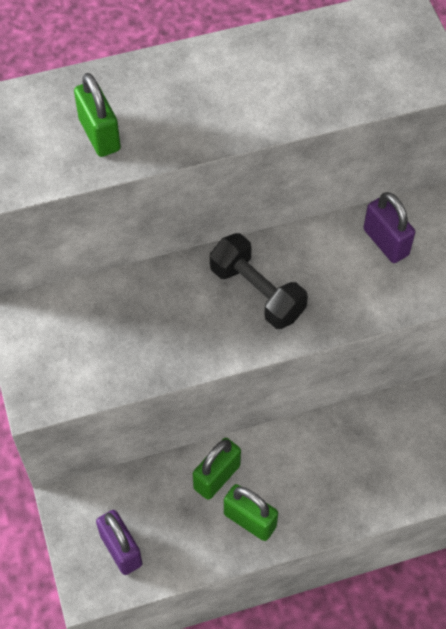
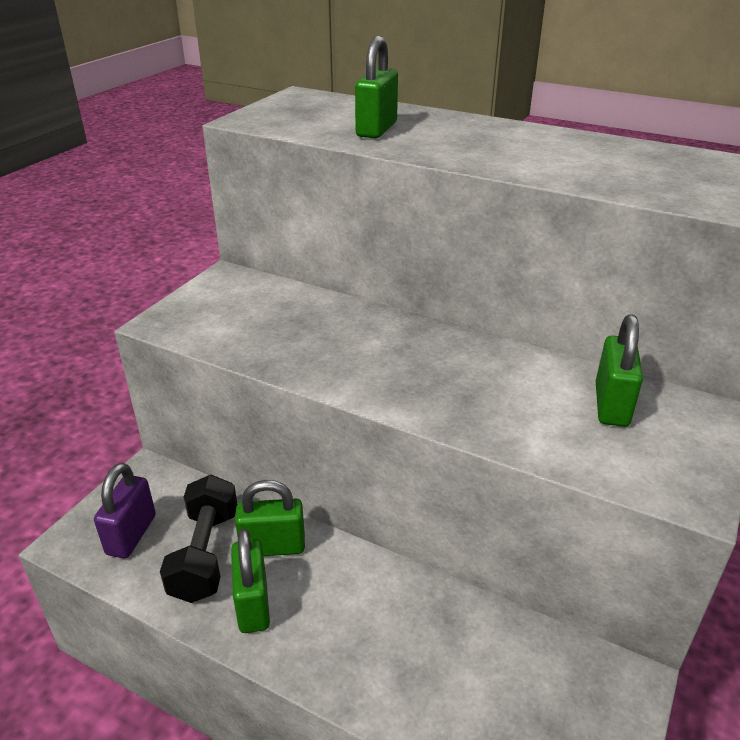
camera: 45 degrees right, 25 degrees down
black dumbbell [210,233,308,329] -> black dumbbell moved to [160,474,237,603]
purple padlock [363,192,415,263] -> green padlock [596,314,643,427]

